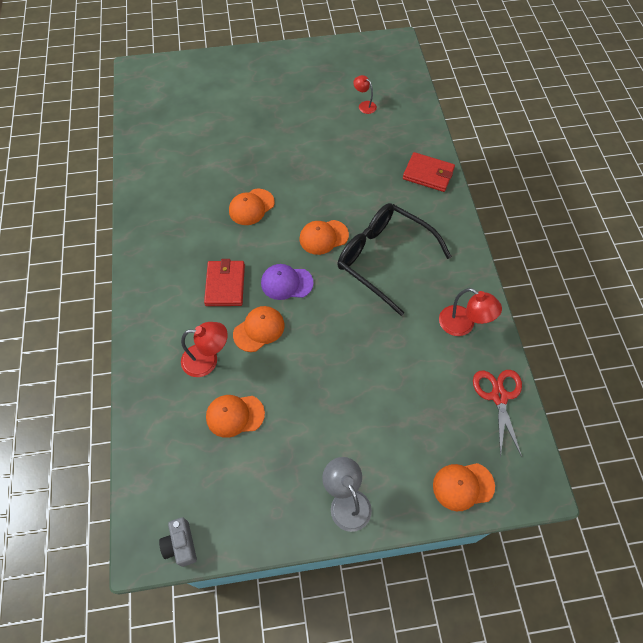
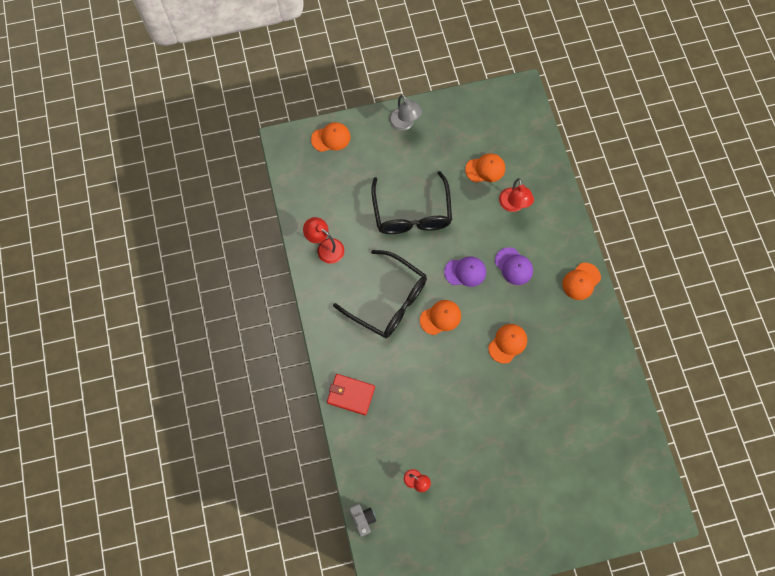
camera: 175 degrees right, 10 degrees up
grey camera [159,517,197,567] -> grey camera moved to [349,504,376,537]
red lamp [181,322,228,377] -> red lamp turned 90 degrees counterclockwise [499,178,534,212]
red wallet [204,259,245,306] -> purple cap [495,247,533,285]
orange cap [233,306,285,352] -> orange cap moved to [562,263,601,300]
red scissors [473,370,522,458] -> none
none -> black glasses [371,171,452,234]

